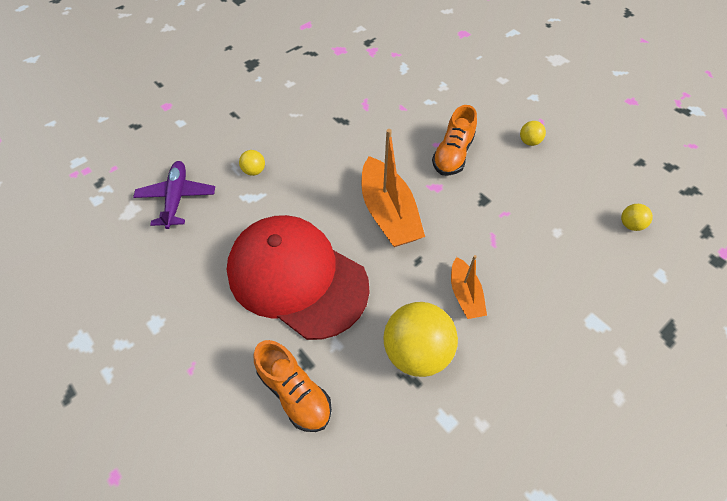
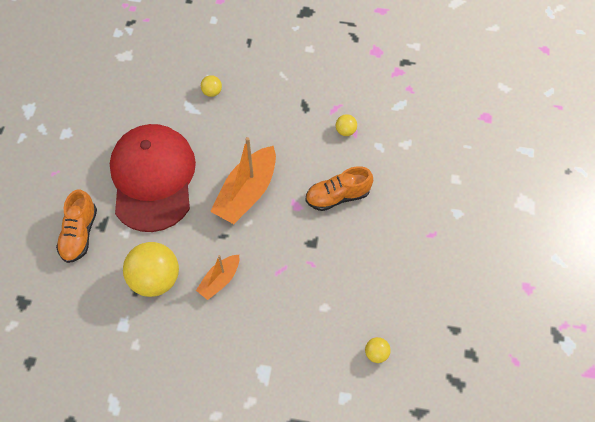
camera: 50 degrees right, 5 degrees up
purple plane [133,161,215,229] -> none
yellow ball [520,121,546,146] -> yellow ball moved to [336,114,357,136]

